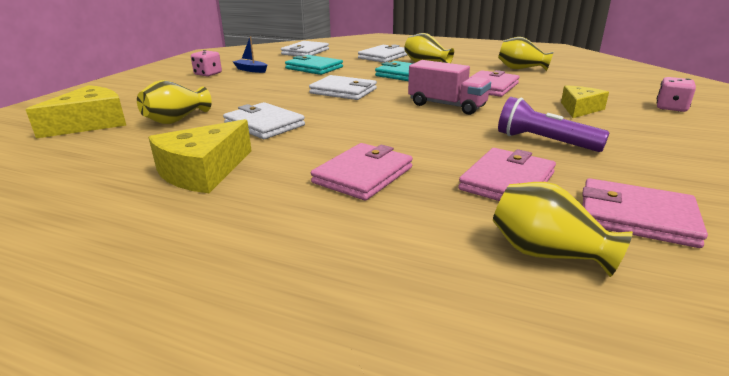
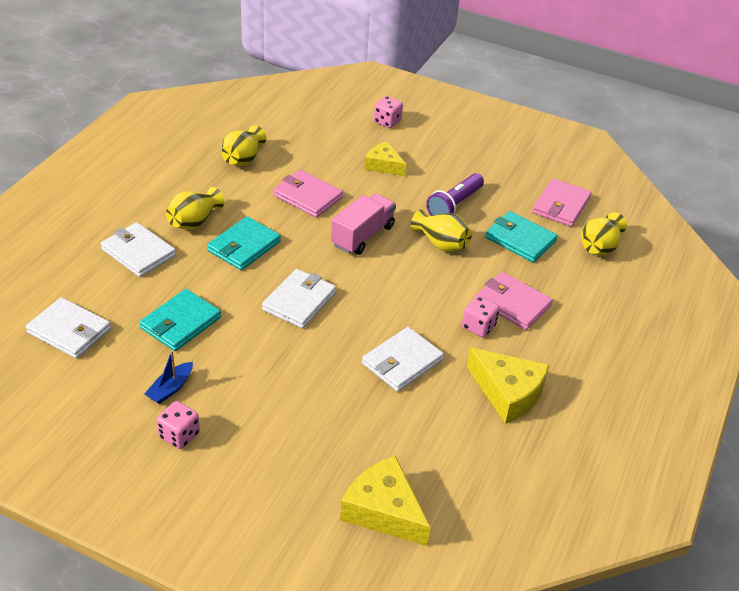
camera: 90 degrees left, 15 degrees up
yellow vase [137,80,212,124] -> yellow vase moved to [411,209,472,252]
pink wallet [458,148,556,201] -> turquoise wallet [485,211,558,262]
none -> pink dice [462,296,500,337]

